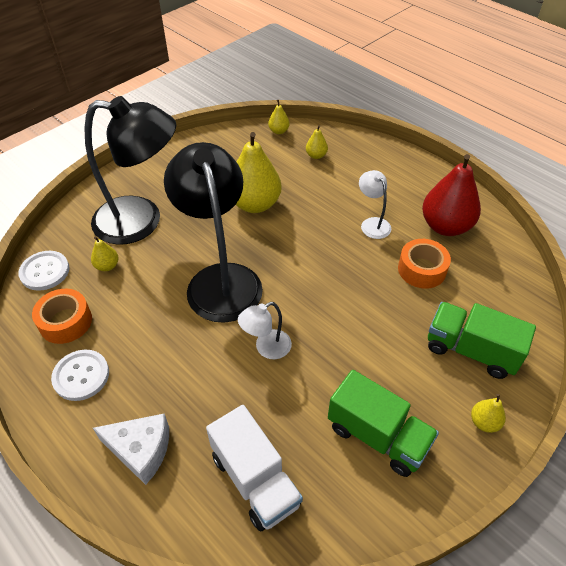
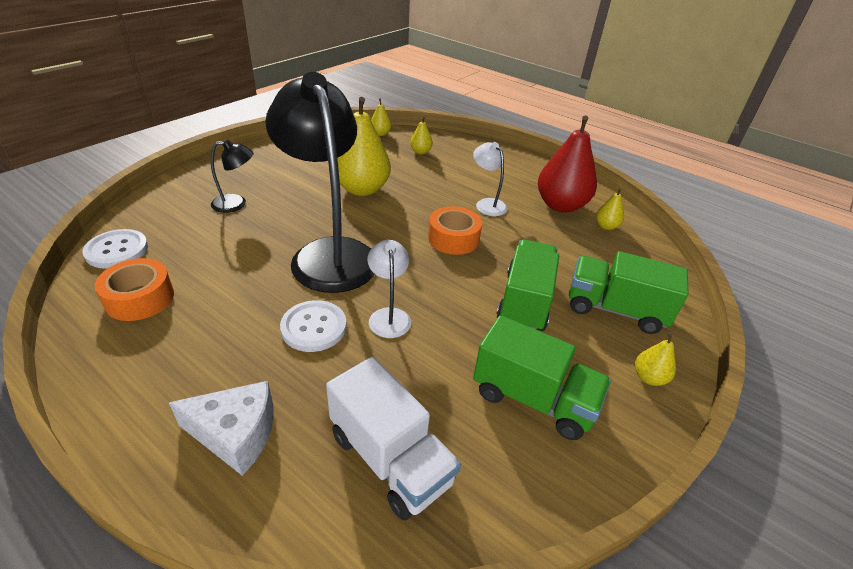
camera: 10 degrees left, 10 degrees down
white button [51,350,109,401] -> white button moved to [280,300,347,352]
black lamp [84,96,176,245] -> black lamp [211,140,254,213], size x0.44
yellow pear [91,237,119,271] -> yellow pear moved to [596,188,624,230]
white lamp [238,302,292,359] -> white lamp turned 120 degrees clockwise [368,240,411,338]
orange tape [398,239,451,289] -> orange tape moved to [428,206,482,255]
none -> green truck [496,239,559,331]

